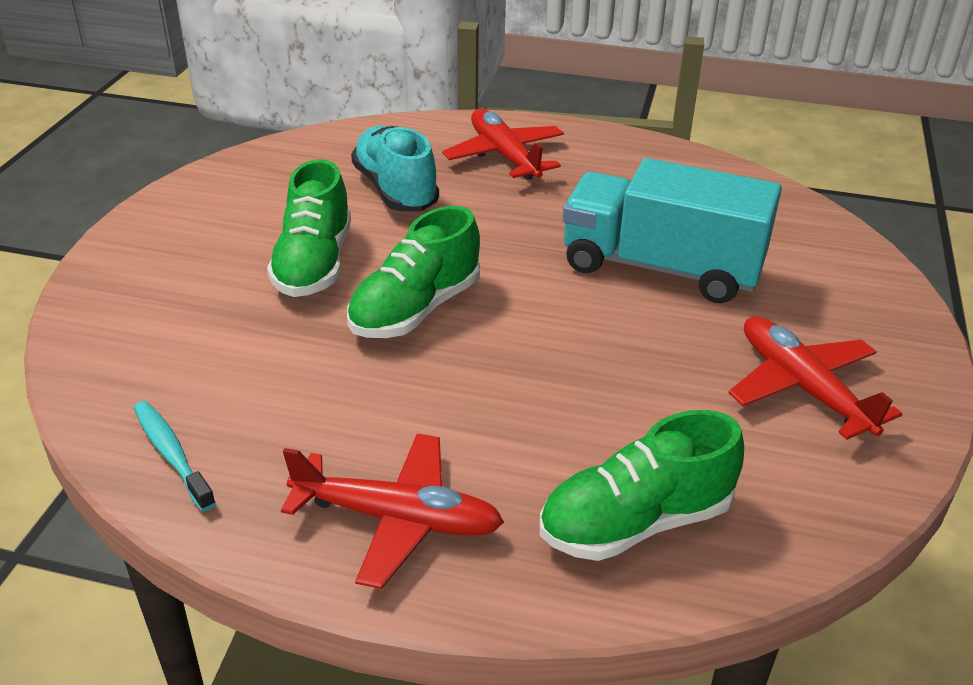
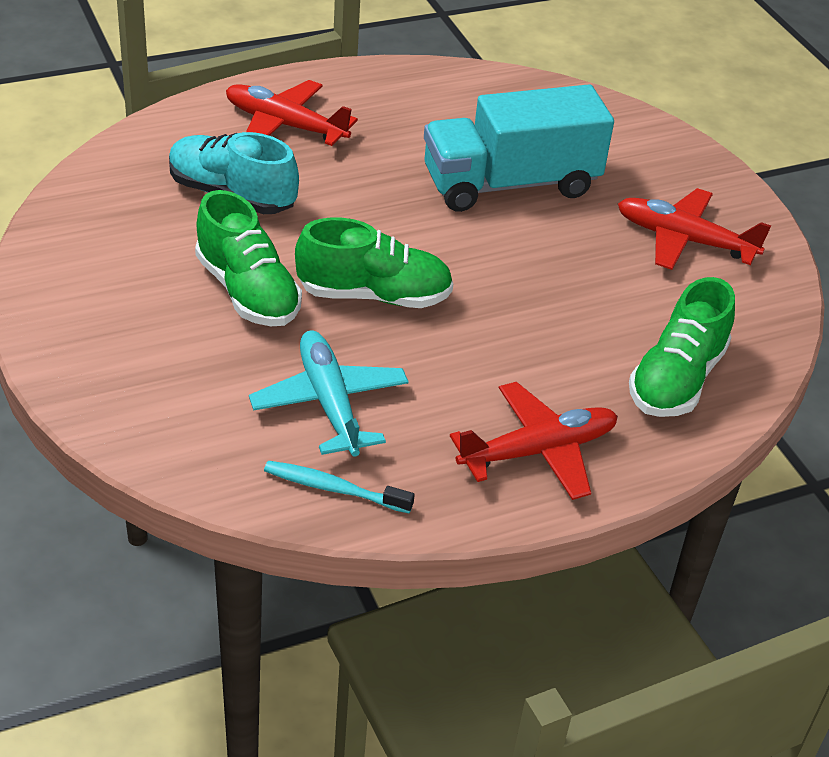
camera: 40 degrees left, 5 degrees up
green shoe [347,206,480,338] -> green shoe turned 90 degrees counterclockwise [295,218,453,308]
none -> turquoise plane [249,331,409,457]

